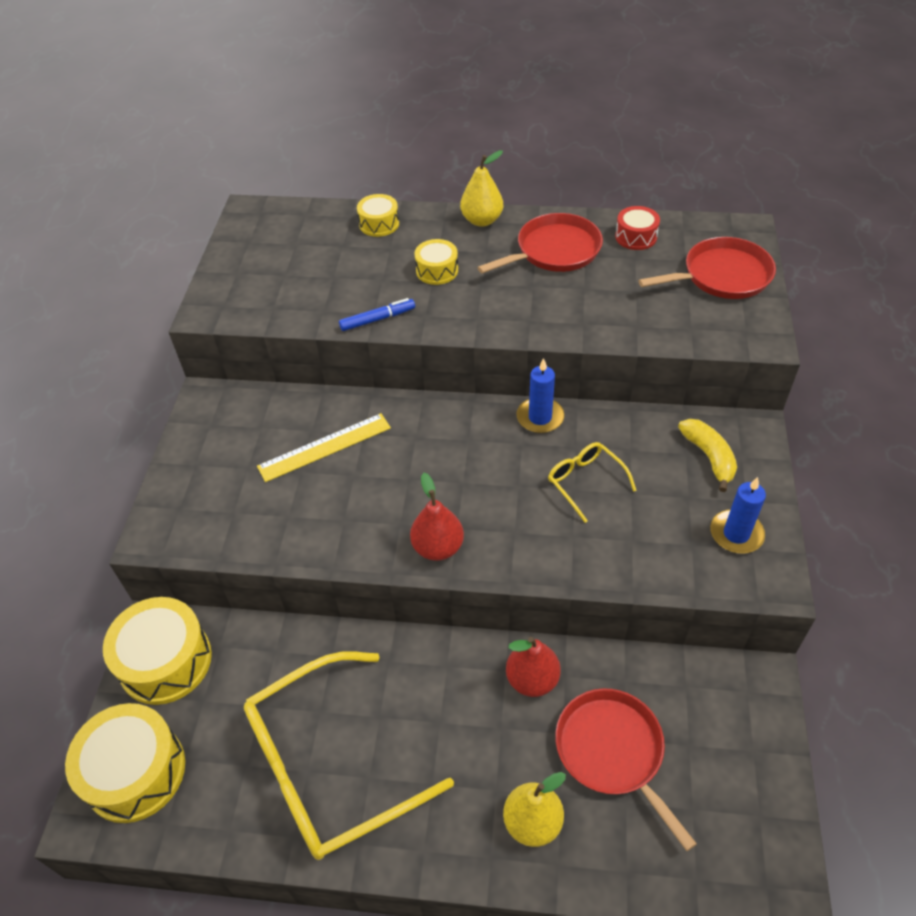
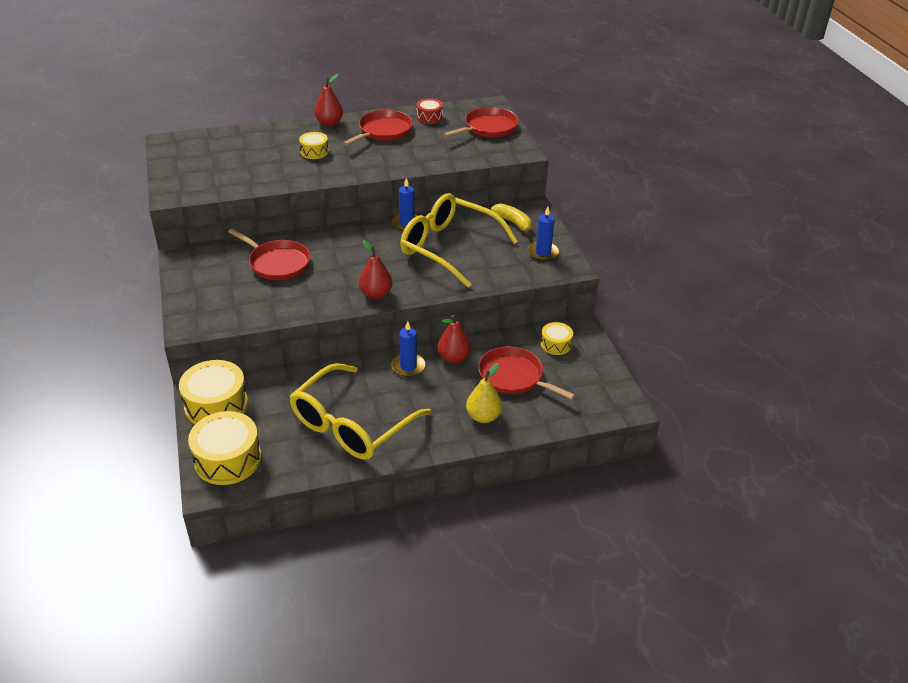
camera: 25 degrees left, 10 degrees down
yellow ruler [257,413,391,482] -> red pan [228,228,311,280]
blue marker [339,298,415,331] -> none
yellow drum [357,194,399,237] -> yellow drum moved to [541,322,573,355]
yellow pear [460,150,503,227] -> red pear [314,74,343,126]
yellow glasses [548,442,637,523] -> yellow glasses [400,193,518,288], size x2.22
none -> blue candle [391,321,425,377]

